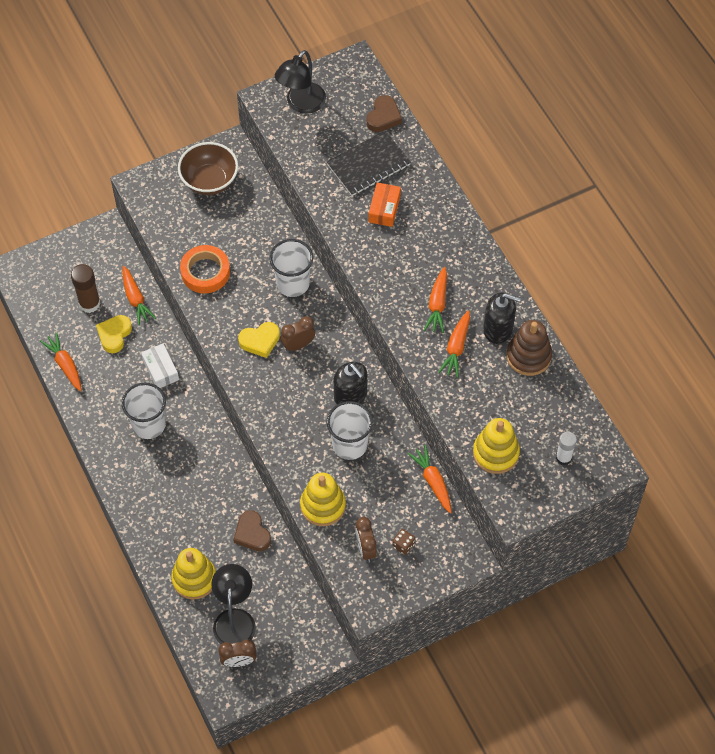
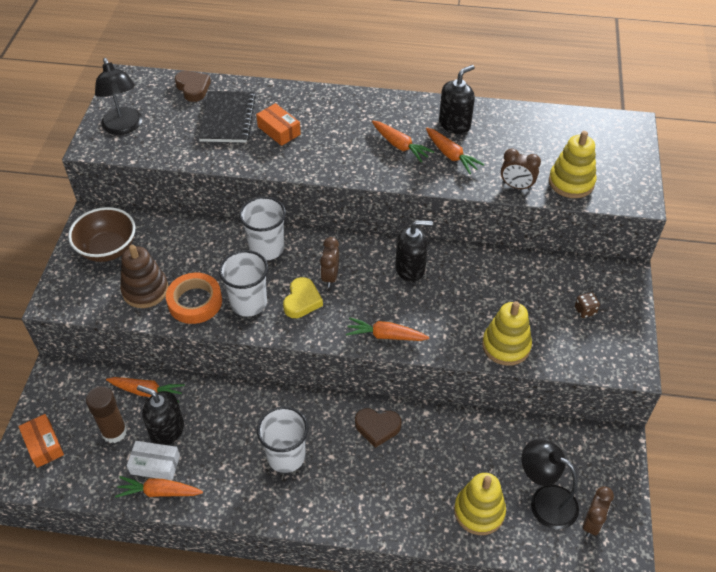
camera: 55 degrees left, 10 degrees down
yellow heart [96,315,132,353] -> black soap dispenser [137,385,184,445]
white box [141,344,179,388] -> white box moved to [127,441,180,481]
brown heart [233,510,271,551] -> brown heart moved to [355,408,402,448]
white cup [327,401,373,460] -> white cup moved to [219,250,268,317]
brown clock [355,517,377,562] -> brown clock moved to [501,148,541,191]
orange carrot [407,445,452,513] -> orange carrot moved to [346,317,429,341]
brown stacking toy [506,320,552,376] -> brown stacking toy moved to [120,245,168,308]
white glue stick [556,432,577,465] -> none
none -> orange box [18,414,64,468]

